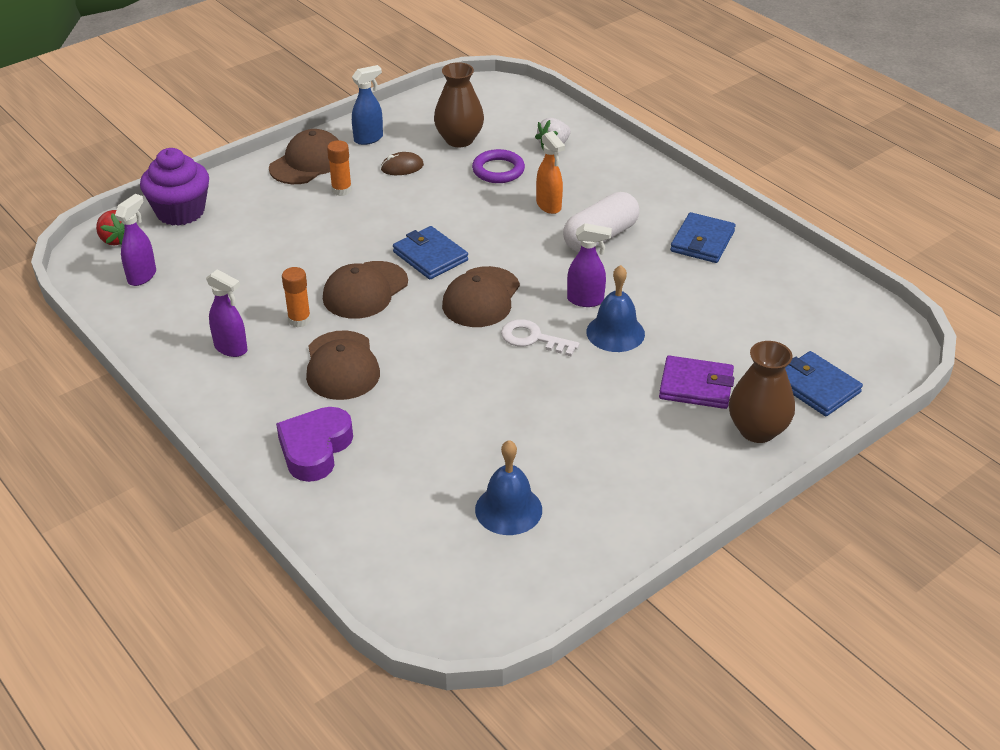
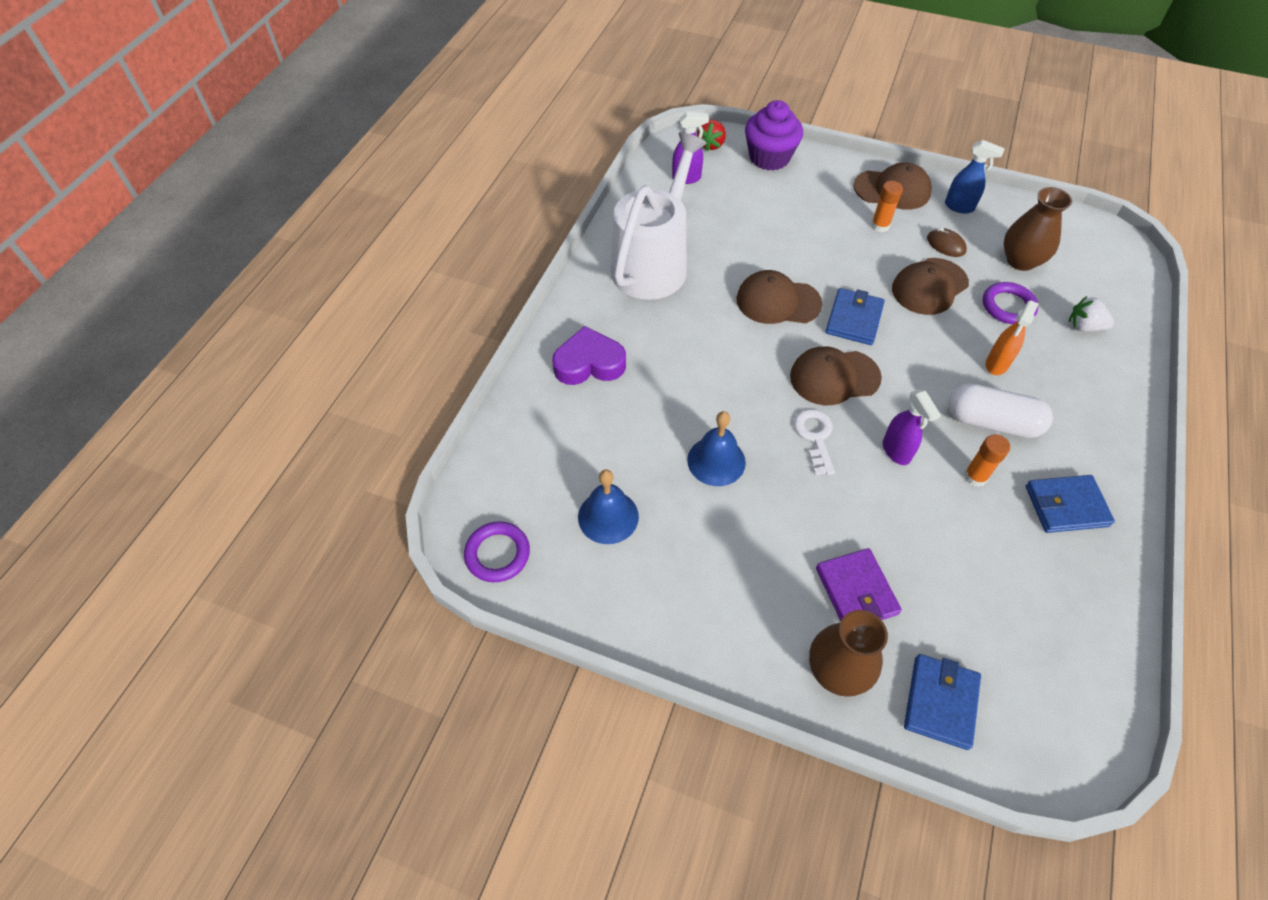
camera: 60 degrees right, 15 degrees up
purple spray bottle [206,269,248,357] -> white watering can [611,132,707,300]
orange glue stick [282,267,311,327] -> orange glue stick moved to [964,434,1010,487]
brown cap [306,331,380,400] -> brown cap moved to [892,258,969,315]
blue bell [586,265,645,352] -> blue bell moved to [687,411,746,486]
none -> purple ring [464,521,530,582]

